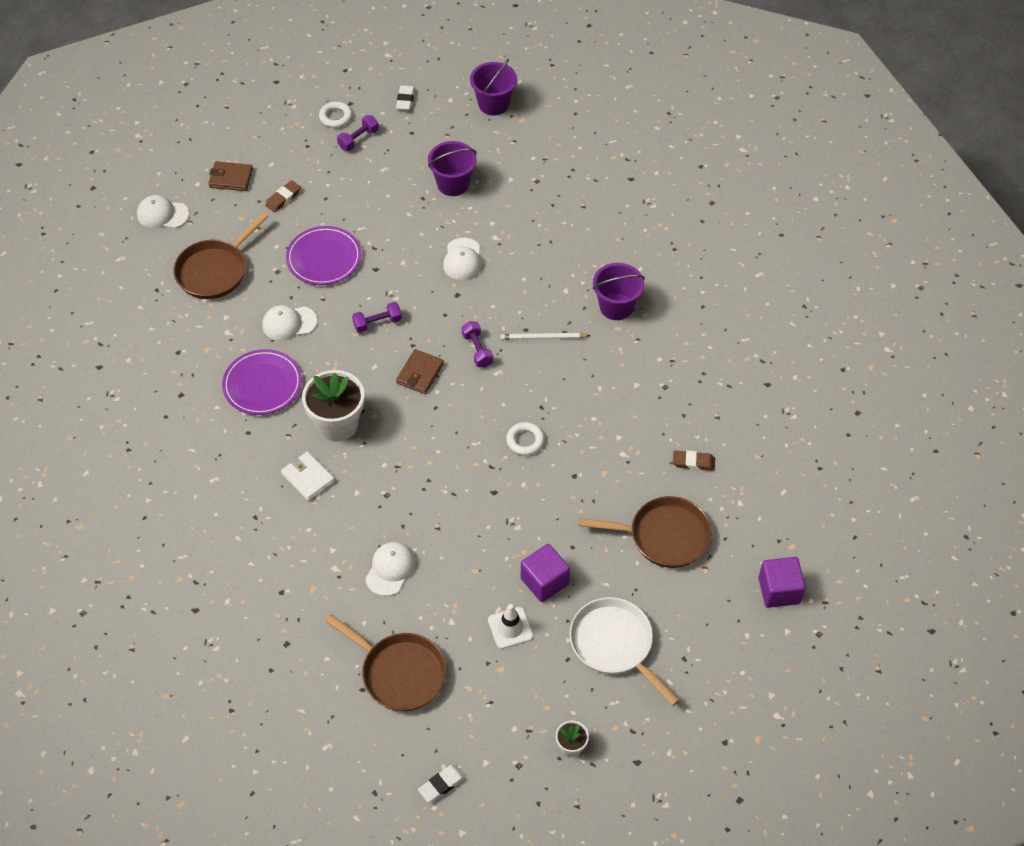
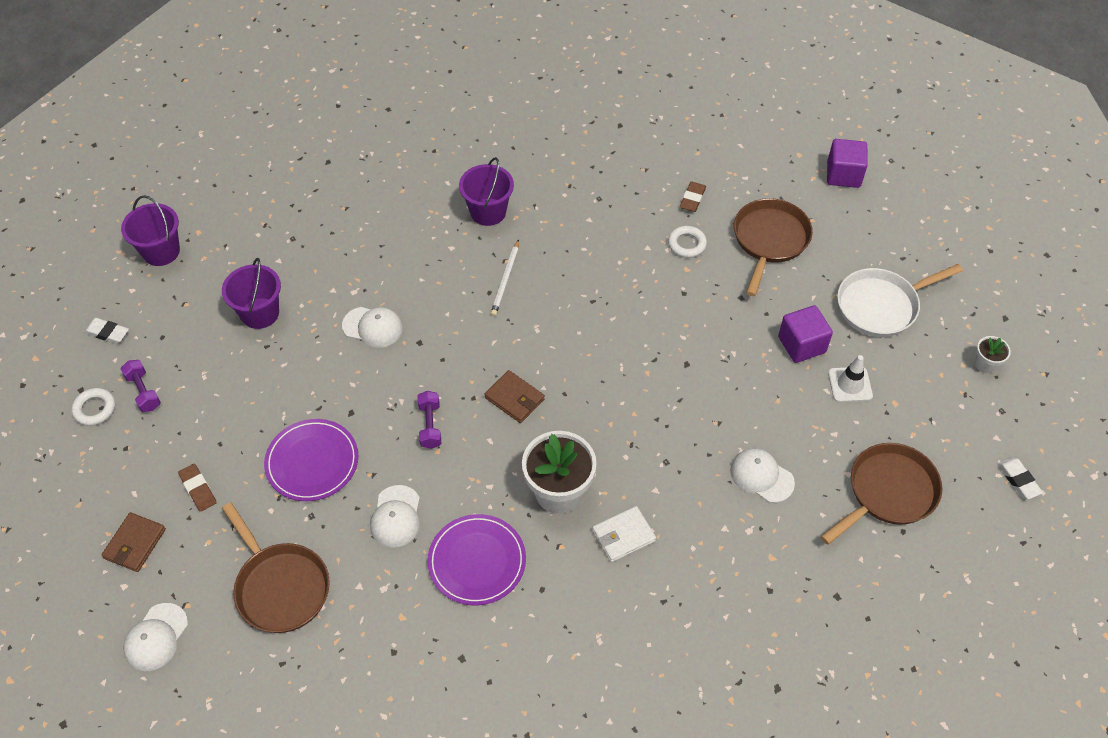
camera: 75 degrees left, 0 degrees up
purple dumbbell [462,321,493,368] -> none
white ring [506,422,544,455] -> white ring moved to [668,226,707,258]

